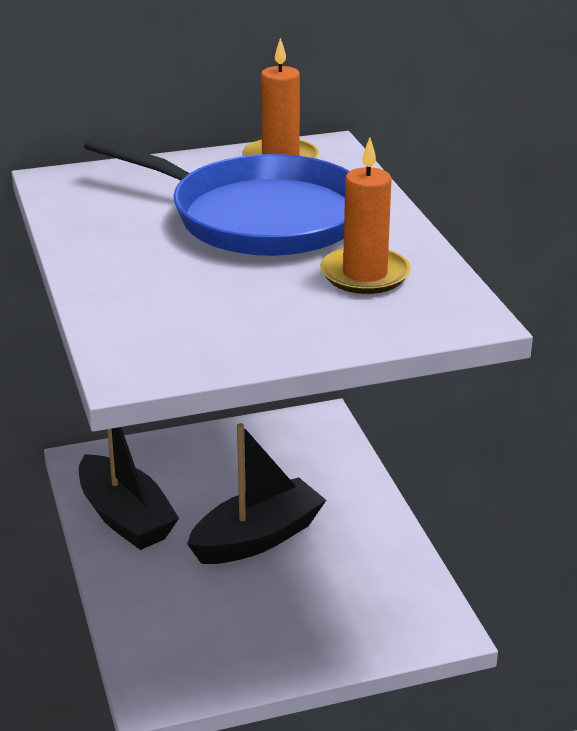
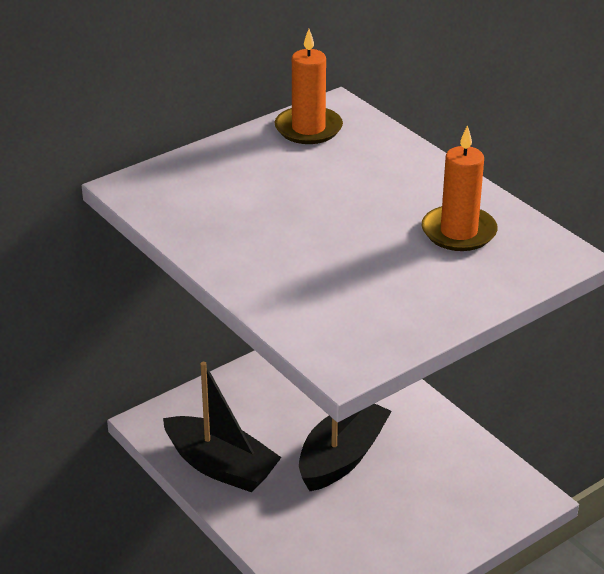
camera: 20 degrees left, 5 degrees up
blue pan [84,137,349,256] -> none

